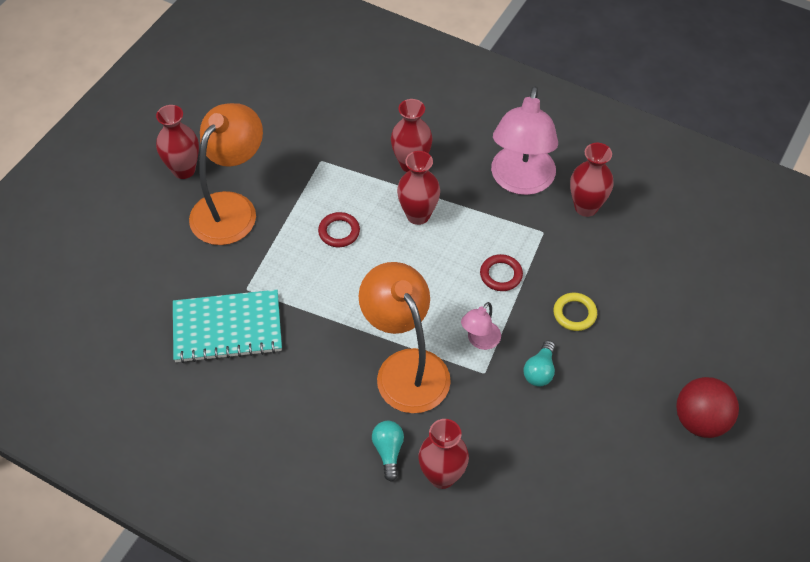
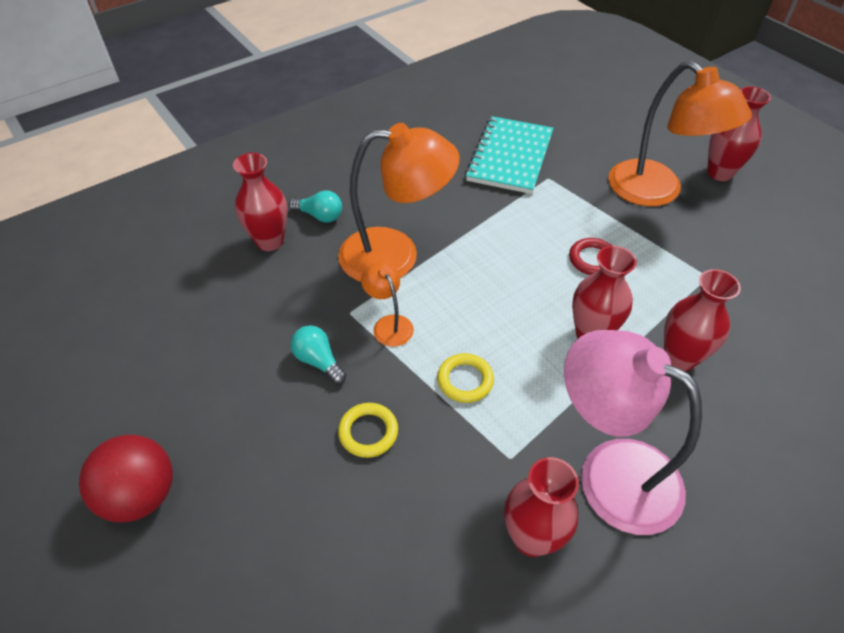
camera: 115 degrees right, 5 degrees down
pink lamp [461,302,501,350] -> orange lamp [361,262,414,347]
red ring [480,254,523,291] -> yellow ring [437,353,494,403]

